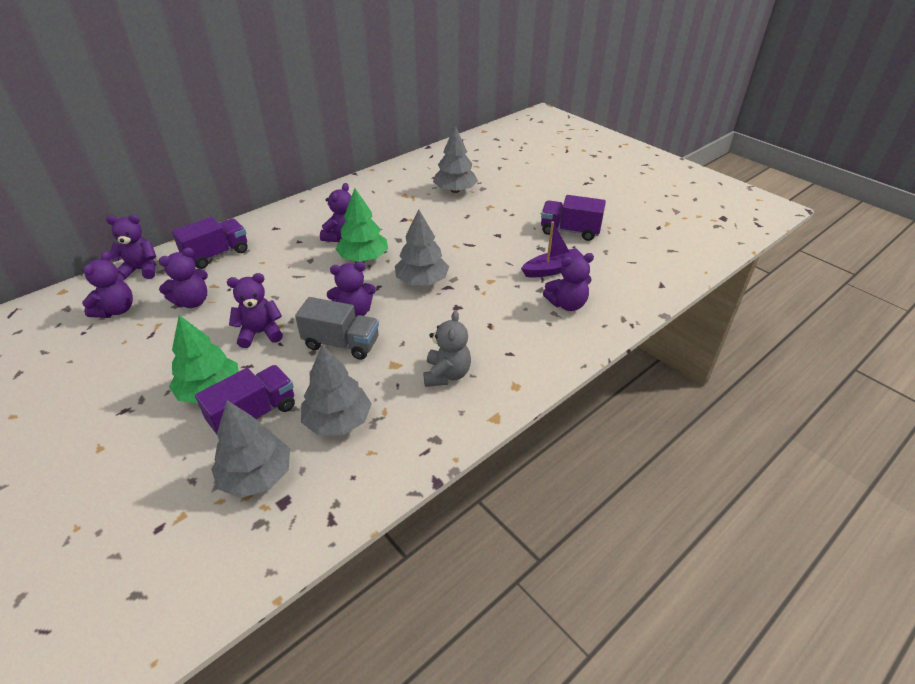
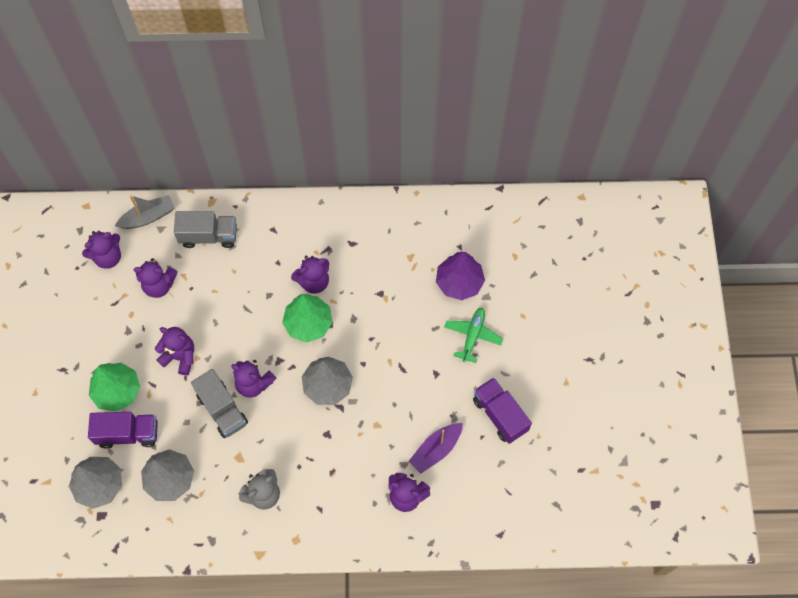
camera: 40 degrees right, 25 degrees up
purple teddy bear [106,215,156,280] -> grey boat [115,195,175,229]
purple truck [172,217,248,269] -> grey truck [174,211,237,248]
grey tree [433,126,478,193] -> purple tree [436,252,485,300]
purple boat [521,222,584,278] -> purple boat turned 120 degrees clockwise [409,423,463,474]
none -> green plane [444,308,503,363]

